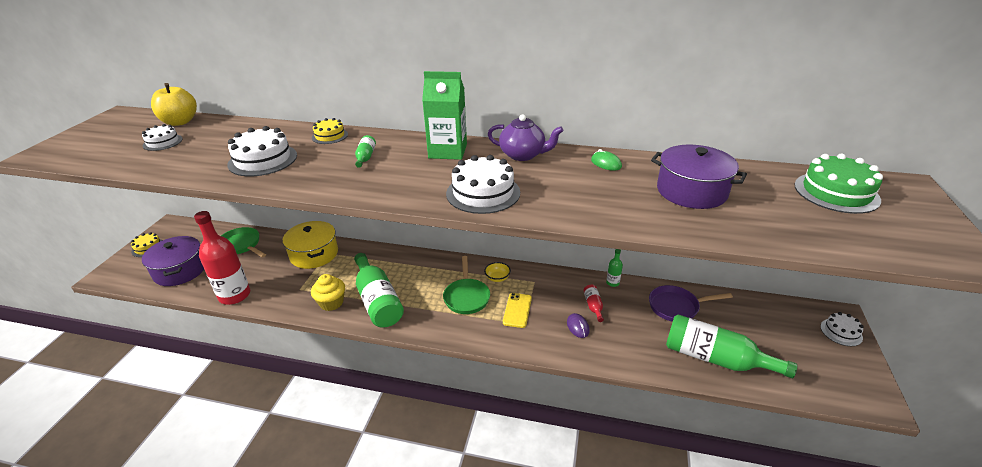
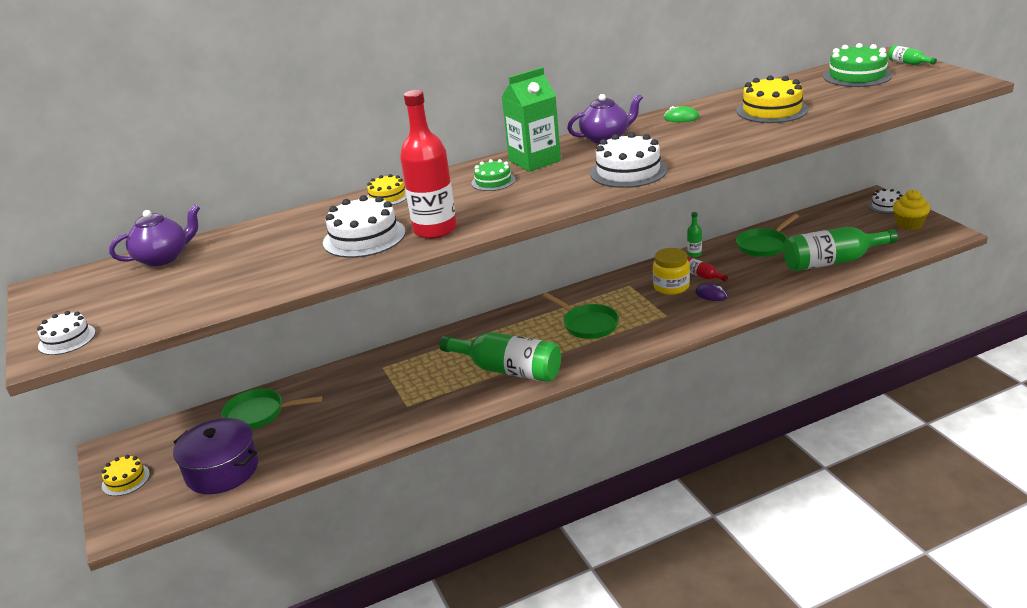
camera: 35 degrees left, 5 degrees down
white cake [142,124,183,151] -> white cake moved to [37,311,96,355]
yellow apple [151,83,197,126] -> purple teapot [109,204,200,266]
red bottle [194,211,250,305] -> red bottle moved to [400,90,457,239]
yellow pot [283,221,338,269] -> none
yellow cupcake [311,274,345,311] -> yellow cupcake moved to [893,190,930,230]
green bottle [355,135,376,168] -> green bottle moved to [888,45,937,65]
yellow bowl [484,262,511,282] -> none
yellow phone [503,293,532,328] -> none
purple pan [649,285,733,322] -> green pan [736,214,799,257]
purple pot [651,145,747,209] -> yellow cake [736,75,809,123]
none -> green cake [471,159,515,191]
none -> yellow jar [653,248,690,295]

